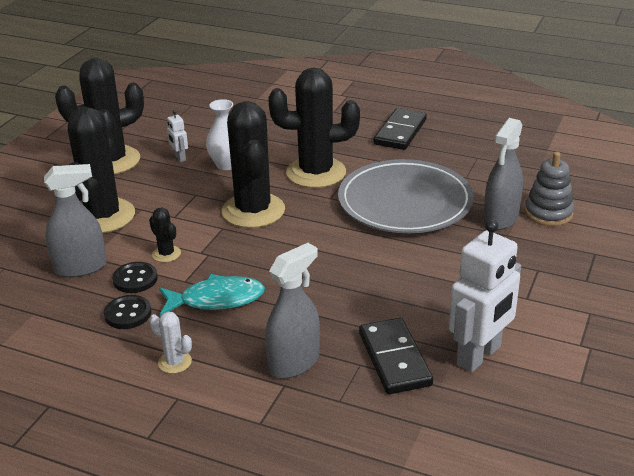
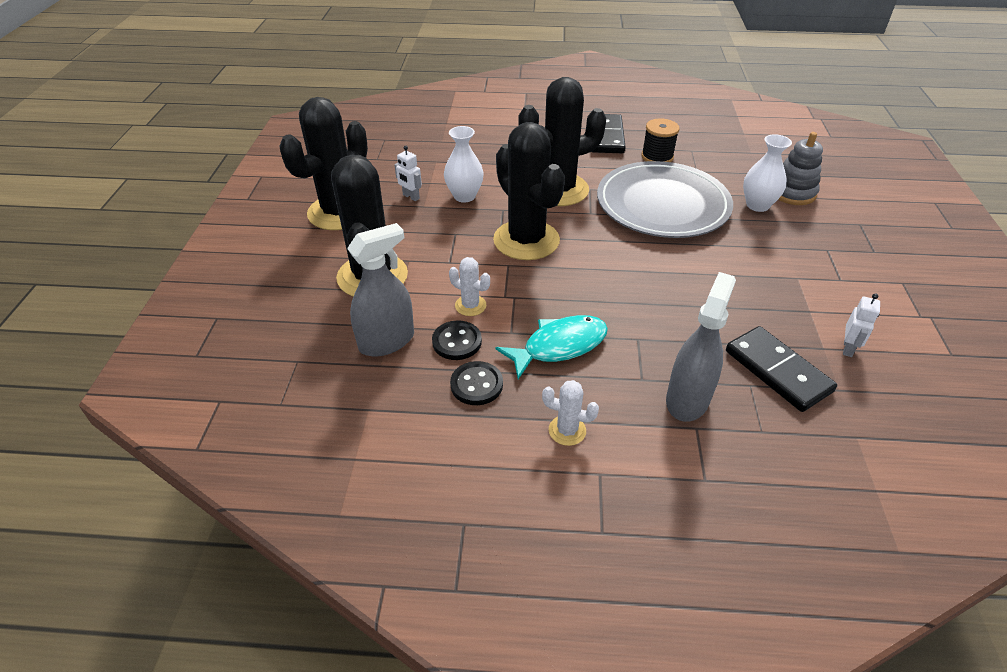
camera: 20 degrees left, 10 degrees up
black cactus [149,207,181,262] -> white cactus [449,257,490,316]
white robot [449,219,521,372] -> white robot [843,293,880,357], size x0.44
grey spray bottle [484,118,523,230] -> white vase [743,134,792,212]
none -> black spool [641,119,680,162]

